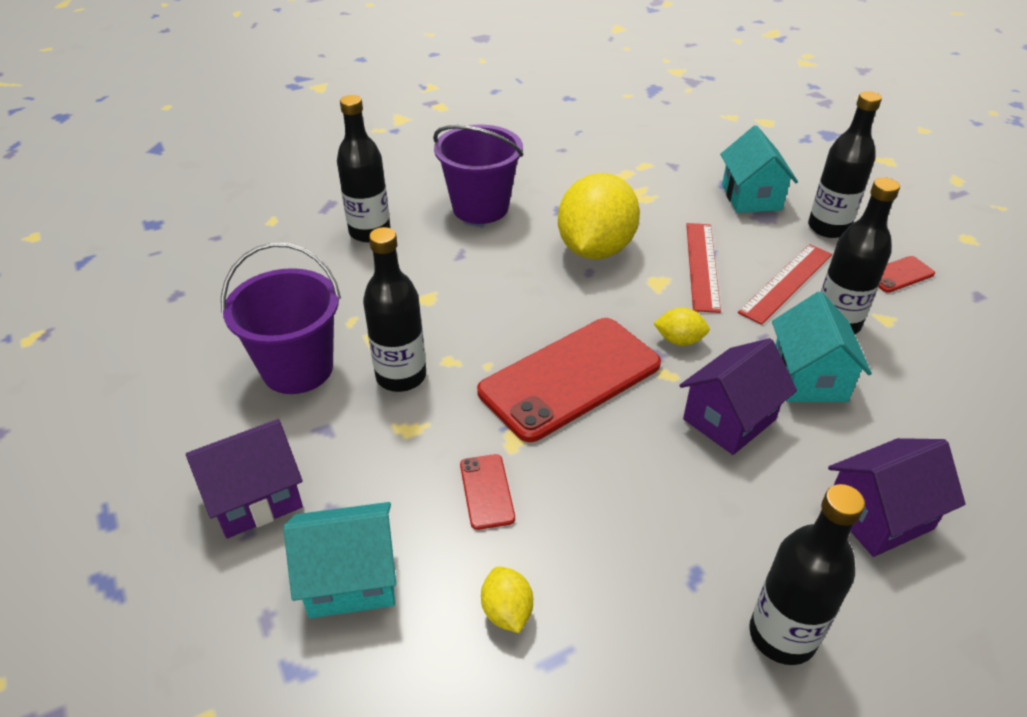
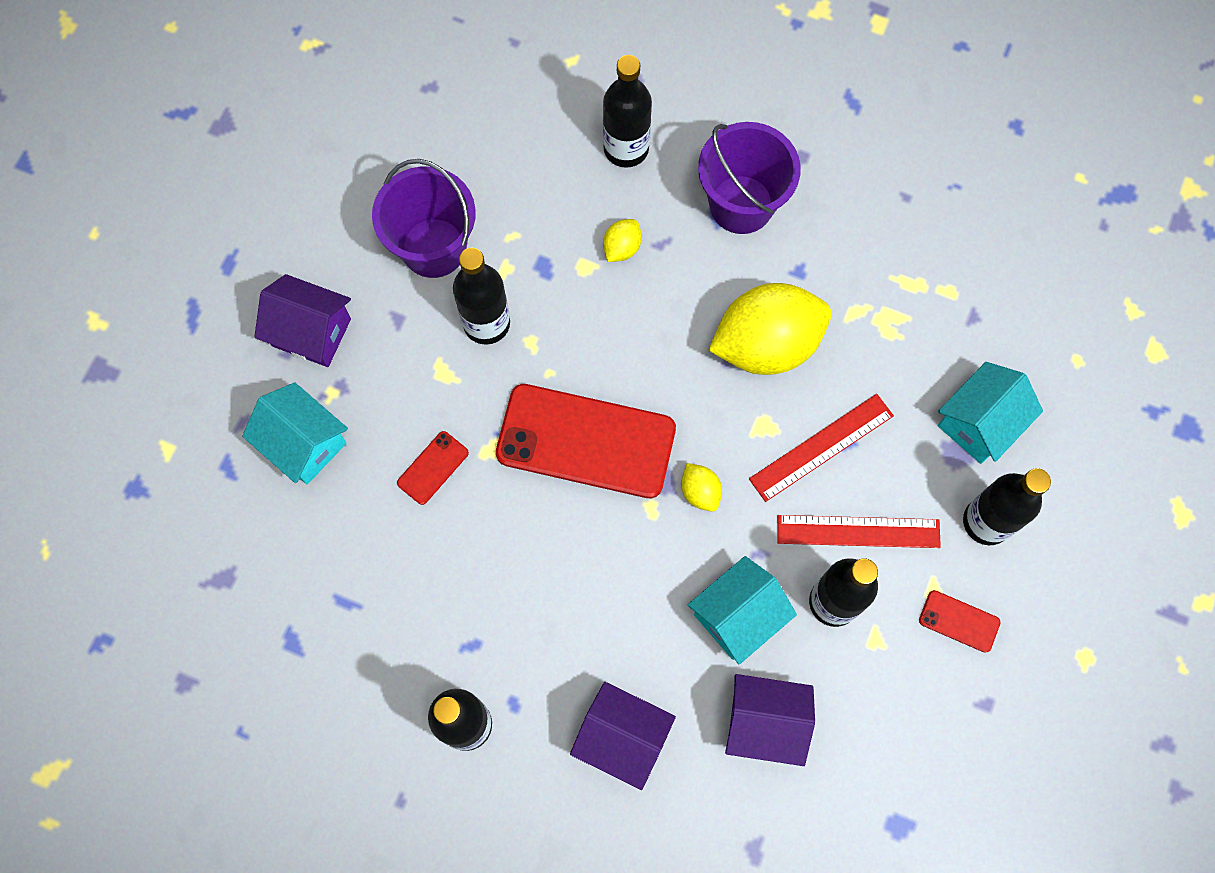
camera: 50 degrees right, 30 degrees up
yellow lemon [481,567,533,633] -> yellow lemon moved to [603,219,642,262]
purple house [679,338,797,455] -> purple house moved to [725,674,815,766]

